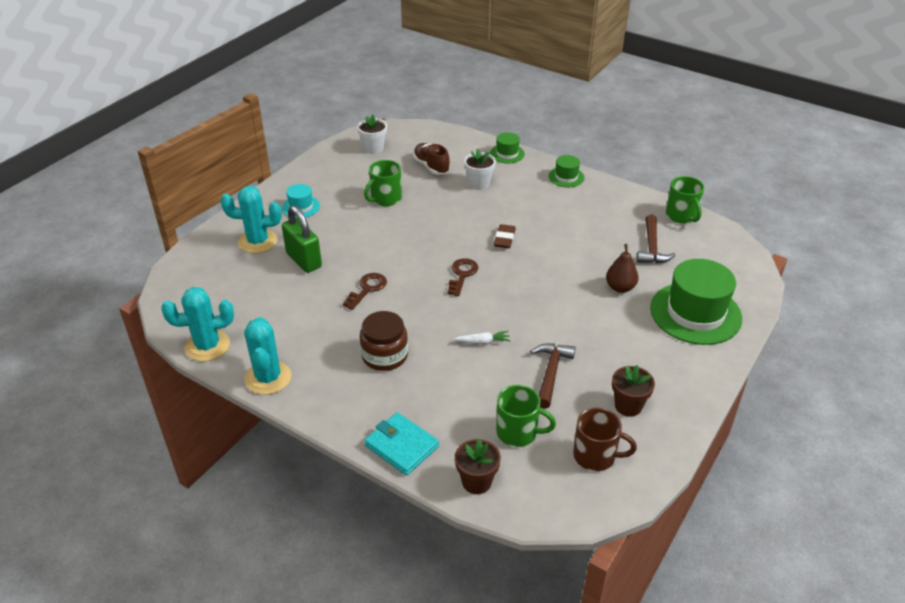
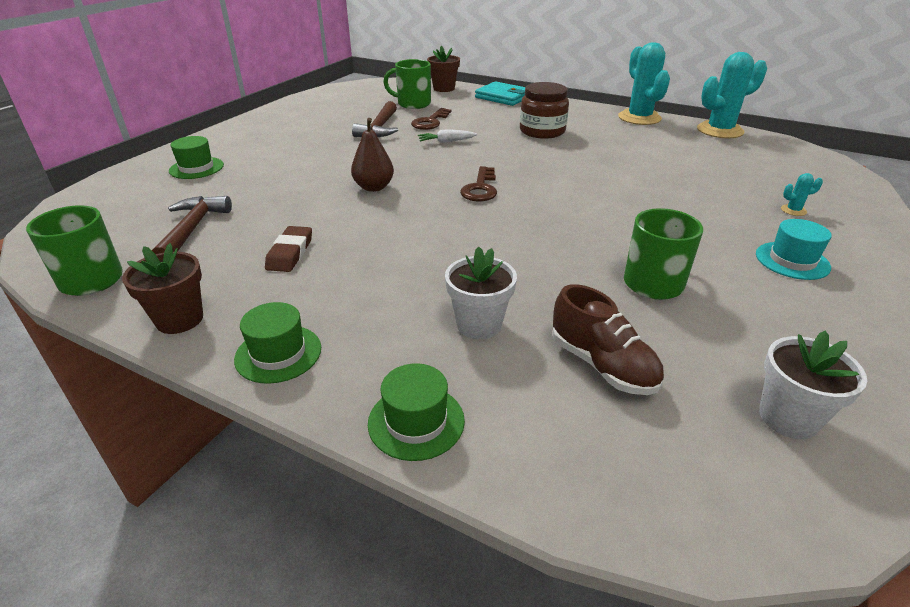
camera: 175 degrees right, 5 degrees down
turquoise cactus [221,186,282,253] -> turquoise cactus [781,173,823,216], size x0.41
green padlock [282,206,322,273] -> none
brown key [343,273,387,310] -> brown key moved to [411,108,451,130]
brown eraser [494,224,516,248] -> brown eraser moved to [265,226,312,272]
brown mug [573,408,637,471] -> none
brown pear [606,244,638,293] -> brown pear moved to [351,118,394,192]
brown flower pot [612,365,655,417] -> brown flower pot moved to [122,243,203,334]
green hat [650,259,742,345] -> green hat [169,136,224,179], size x0.48

